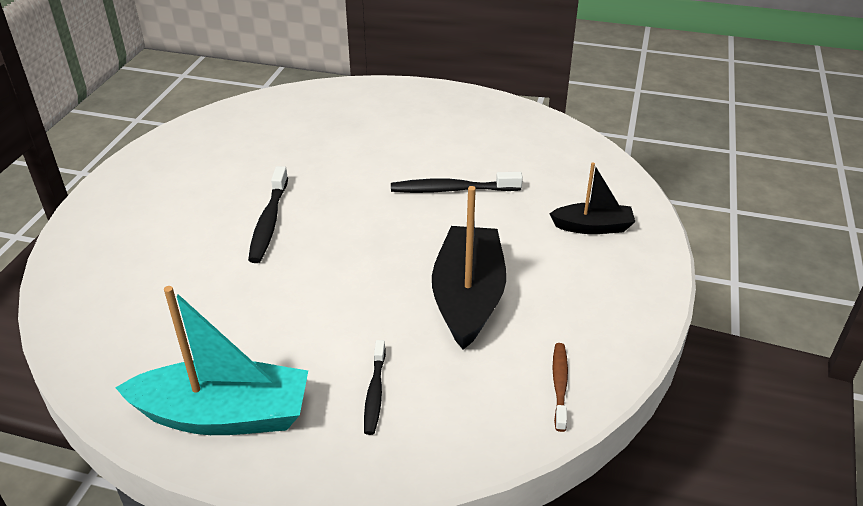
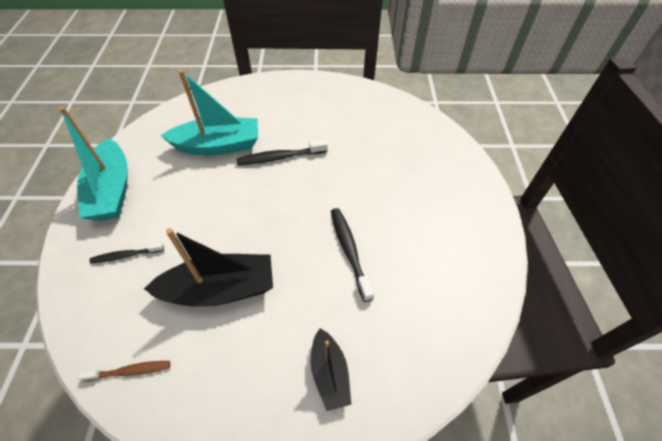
camera: 75 degrees right, 15 degrees up
none -> turquoise boat [161,70,258,155]

